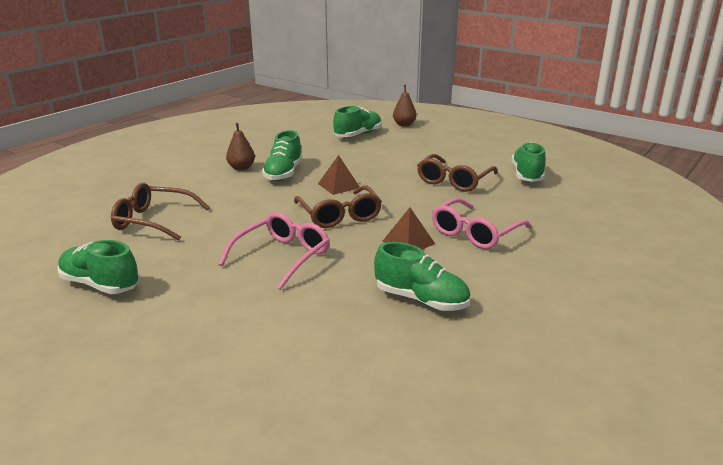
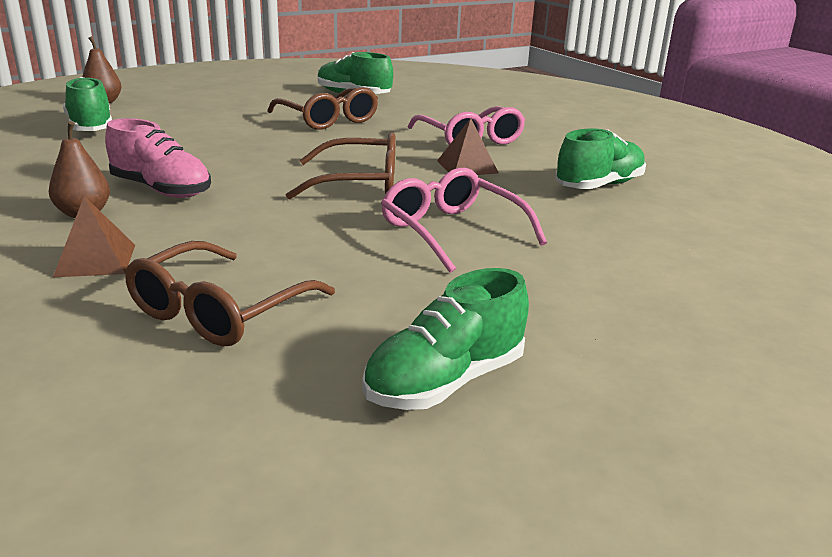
camera: 70 degrees left, 0 degrees up
green shoe [262,130,302,181] -> pink shoe [105,118,211,198]
brown pyramid [318,155,360,195] -> brown pyramid moved to [53,196,135,277]

